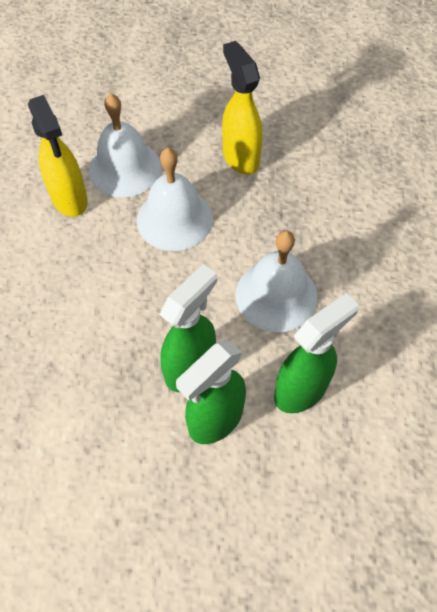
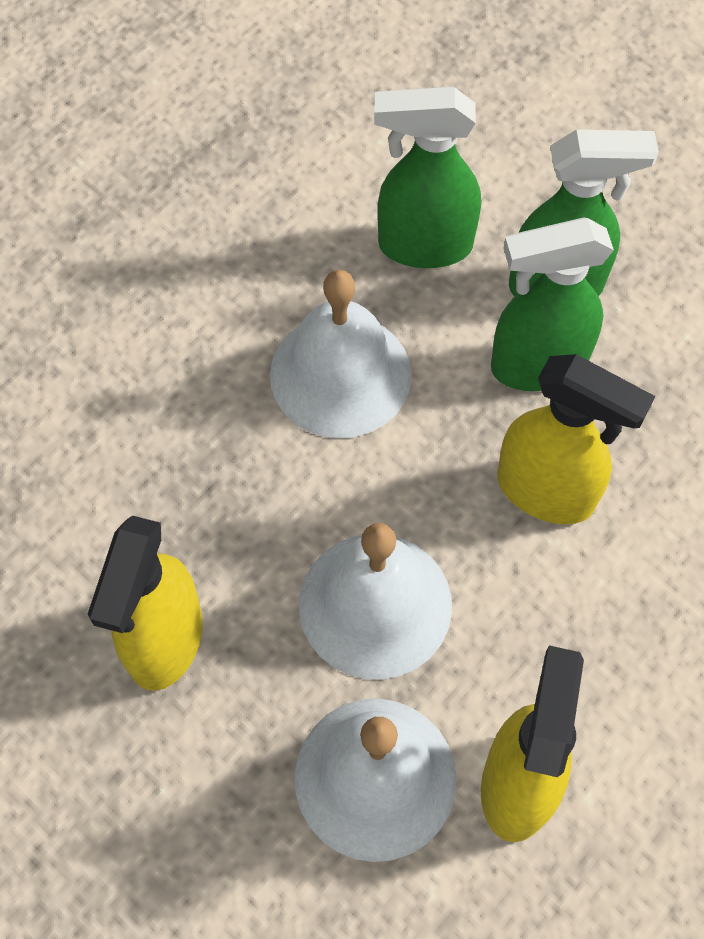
camera: 140 degrees left, 5 degrees up
none -> yellow spray bottle [497,354,655,524]

